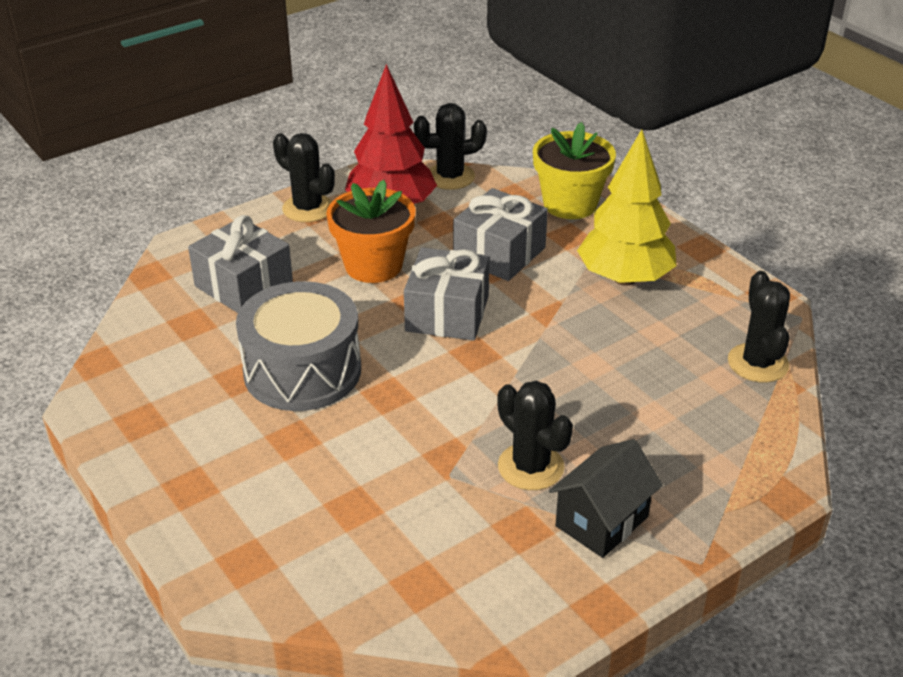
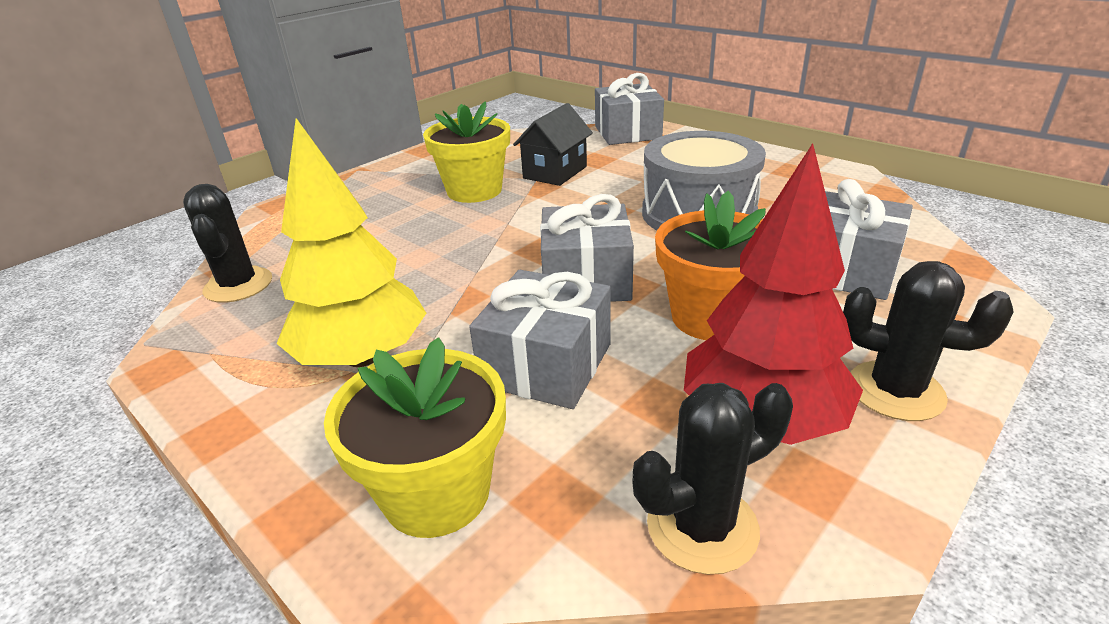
camera: 170 degrees right, 5 degrees down
black cactus [497,381,573,490] -> yellow flower pot [423,102,510,203]
black house [549,439,663,558] -> black house moved to [513,103,593,186]
none -> grey gift [595,73,664,145]

